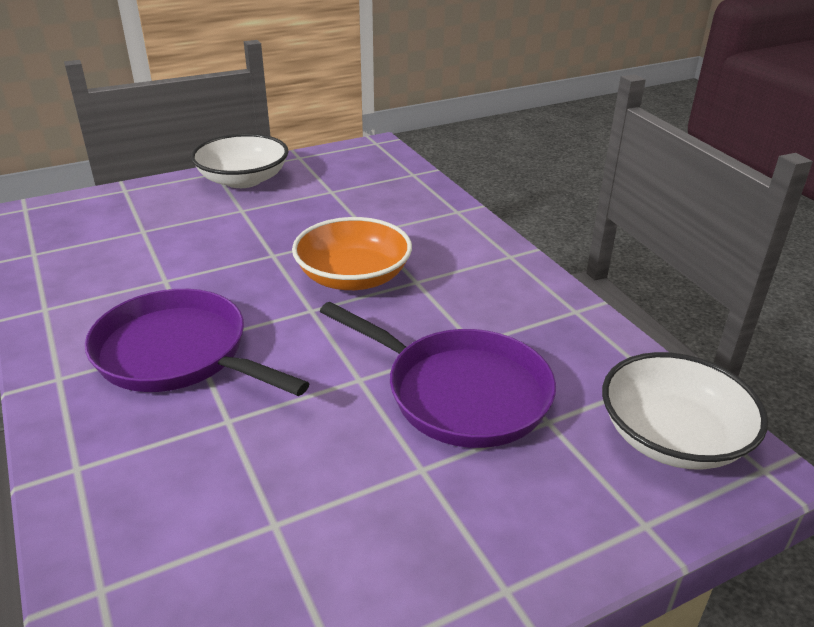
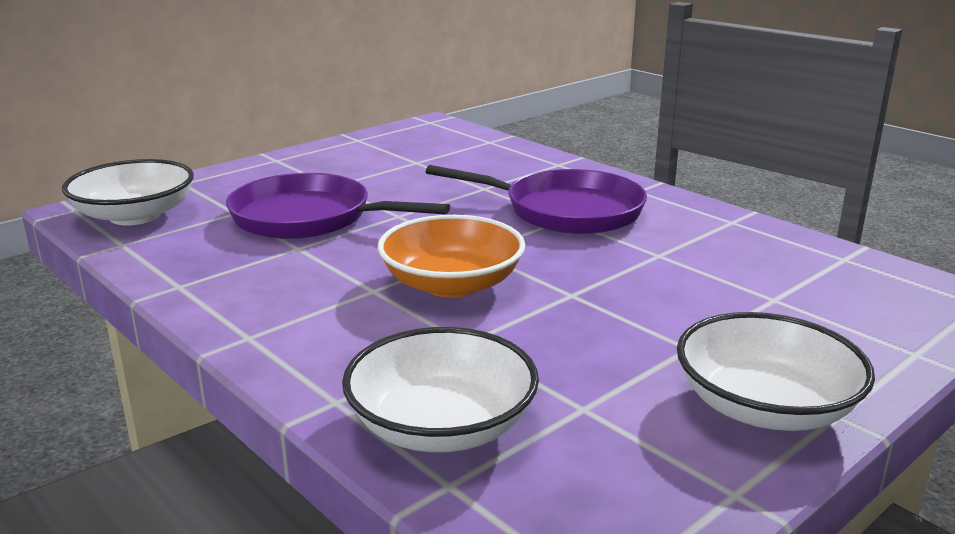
camera: 165 degrees right, 10 degrees down
none -> white bowl [342,327,539,452]

